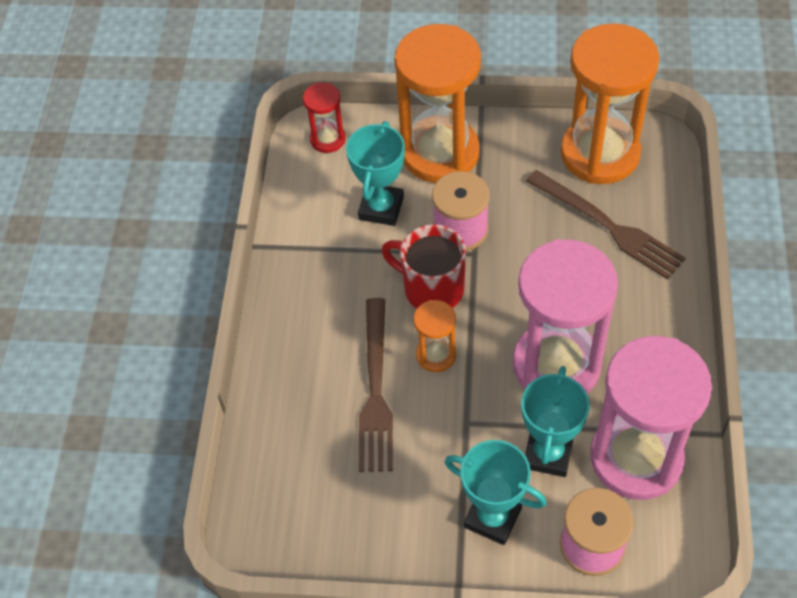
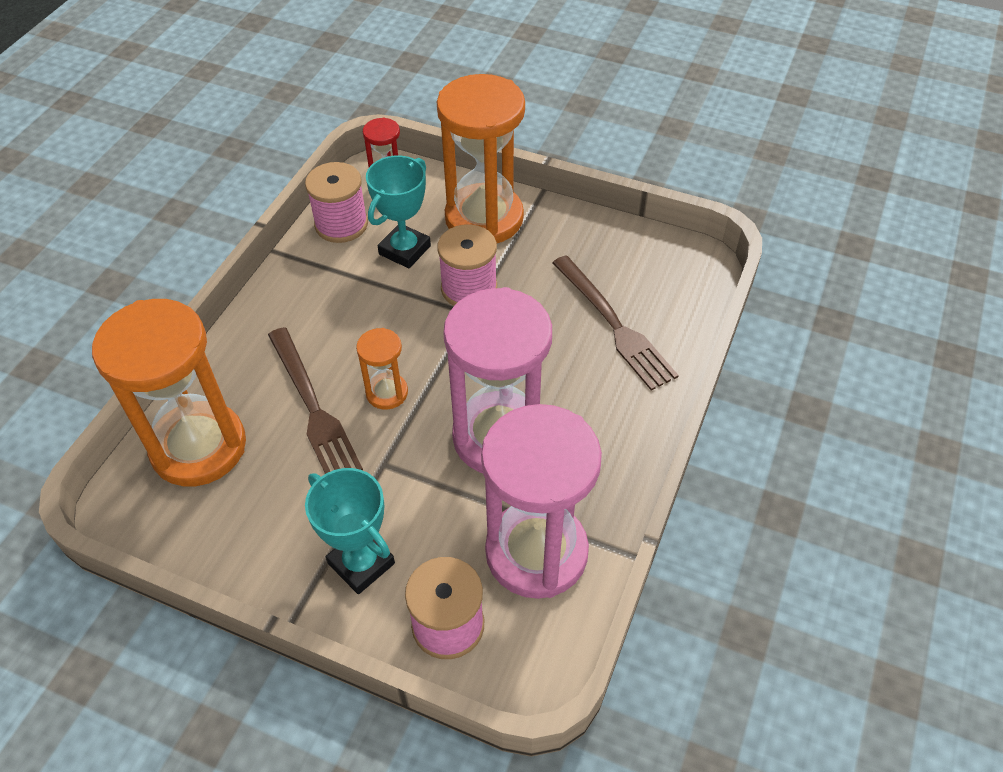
camera: 15 degrees right, 5 degrees down
brown fork [359,298,393,472] -> brown fork turned 45 degrees counterclockwise [268,327,363,474]
red mug [381,224,466,308] -> none
turquoise trophy [521,366,590,477] -> none
orange hourglass [561,23,659,184] -> orange hourglass moved to [92,299,246,486]
none -> pink spool [305,162,368,243]

